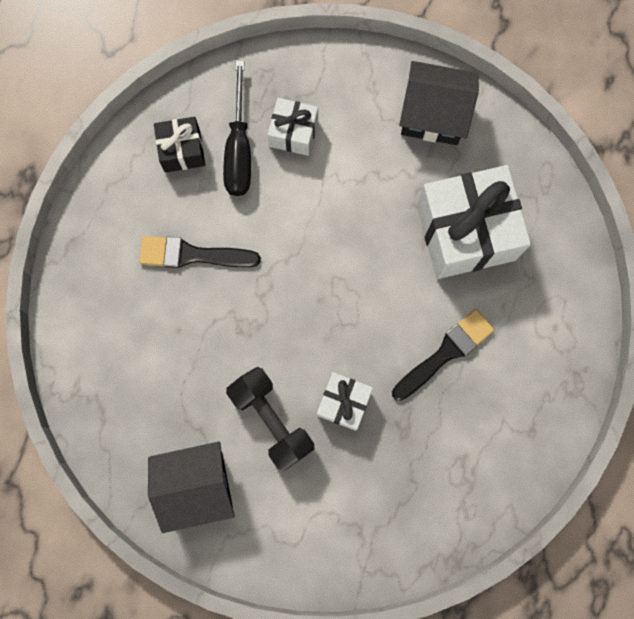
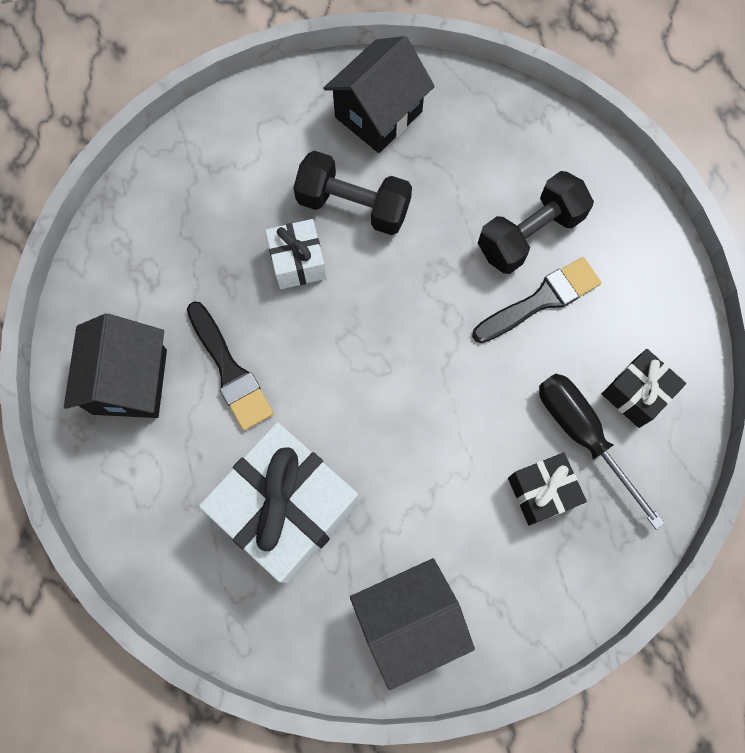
camera: 145 degrees right, 5 degrees down
white gift [268,98,318,156] -> black gift [508,453,587,526]
black brush [392,309,495,401] -> black brush turned 45 degrees counterclockwise [187,301,274,431]
none -> black house [64,314,167,418]
none -> black dumbbell [478,171,594,274]

